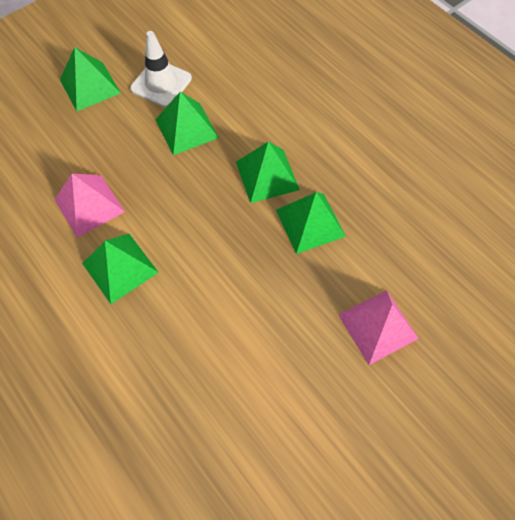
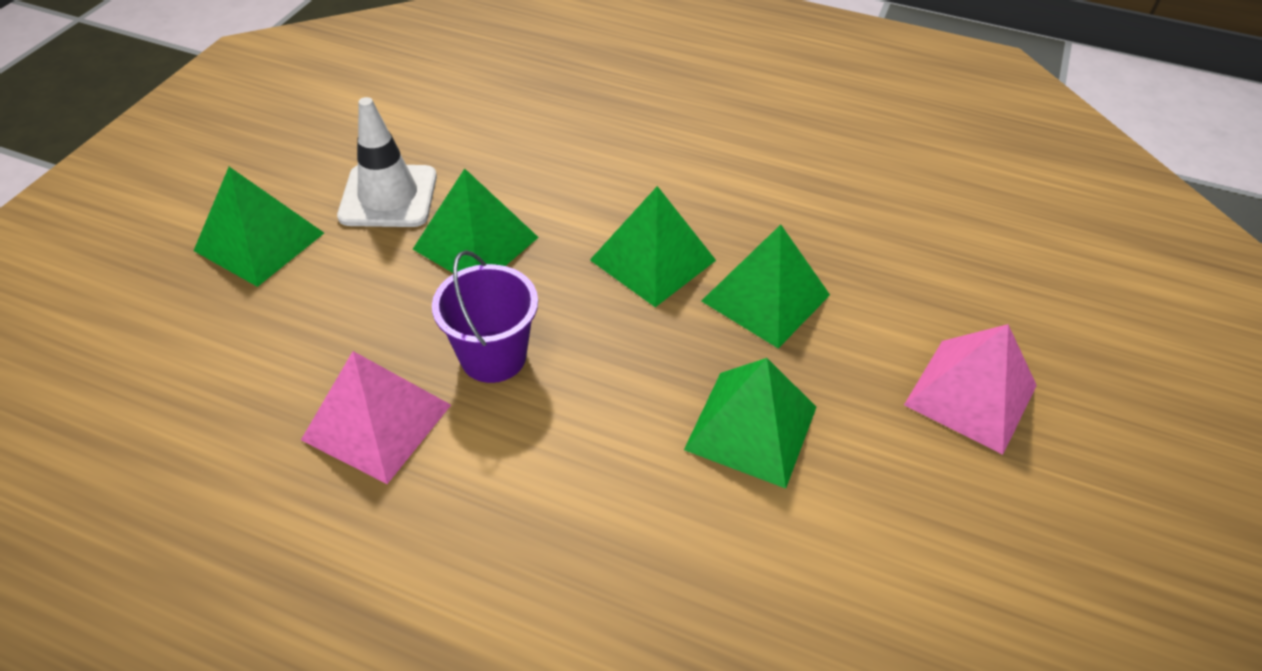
camera: 30 degrees left, 15 degrees down
green pyramid [82,234,159,304] -> green pyramid moved to [684,358,816,489]
none -> purple bucket [432,250,538,383]

